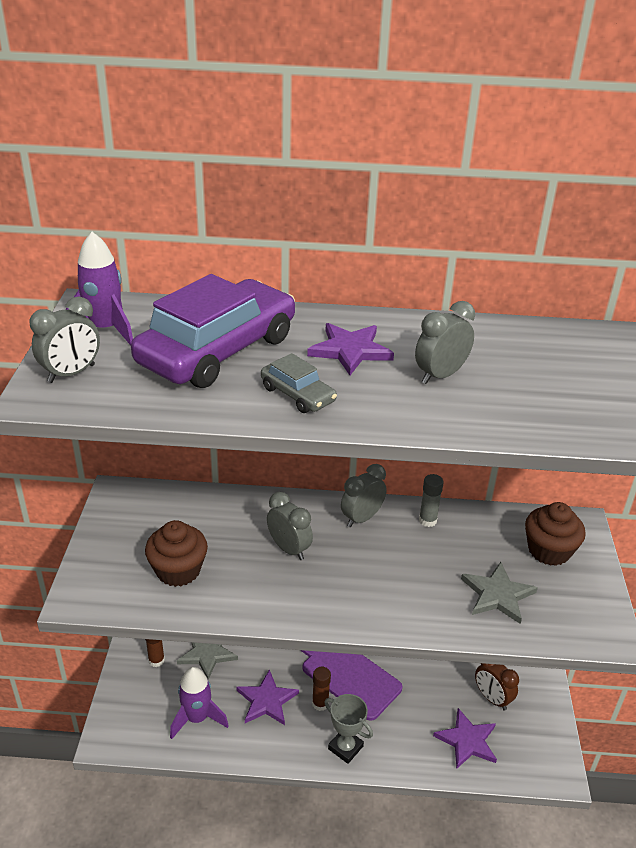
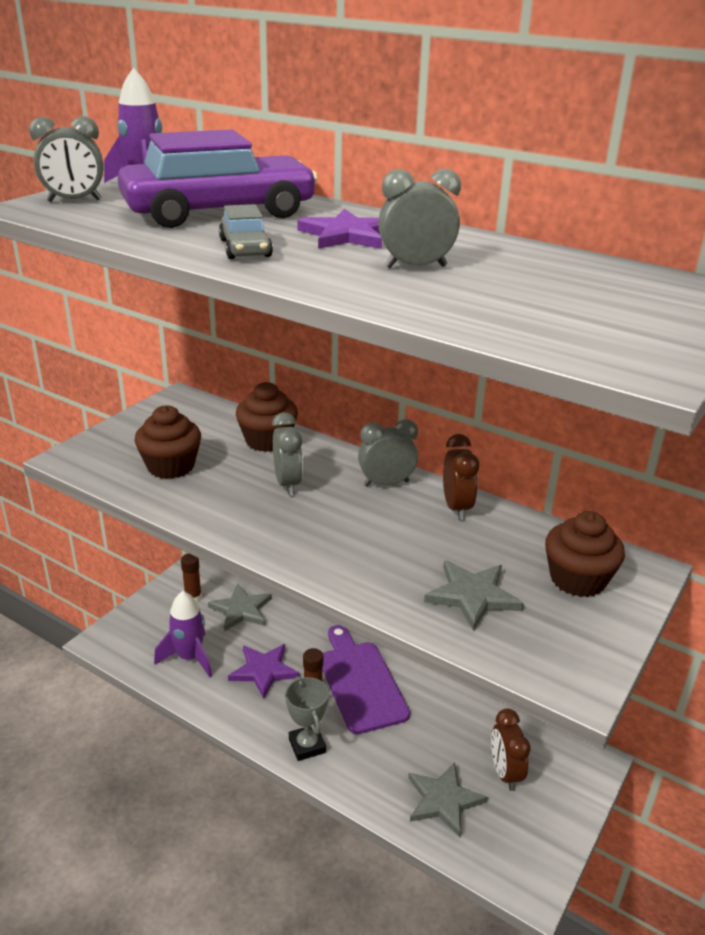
camera: 30 degrees right, 5 degrees down
grey glue stick [419,474,444,527] -> brown clock [443,434,479,520]
purple star [433,708,497,769] -> grey star [408,762,488,837]
none -> brown cupcake [236,382,298,452]

